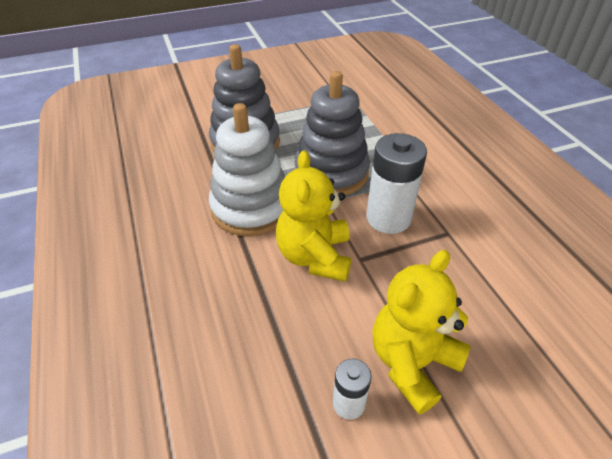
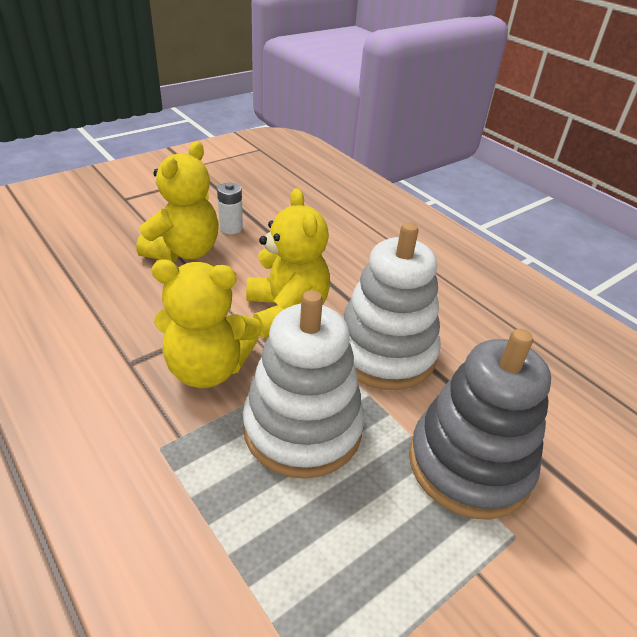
camera: 160 degrees right, 5 degrees down
grey stacking toy [294,71,370,196] -> white stacking toy [243,290,364,479]
white battery [366,133,427,234] -> yellow teddy bear [152,260,262,388]

